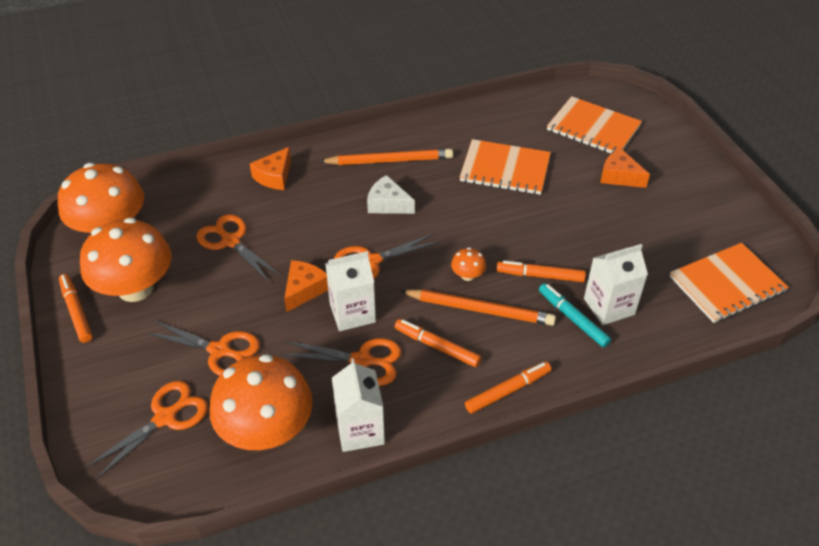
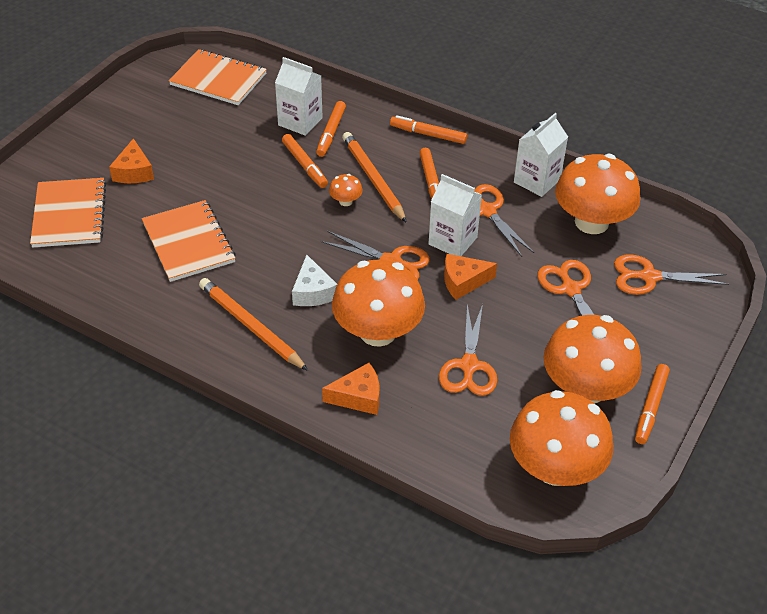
camera: 130 degrees left, 0 degrees up
turquoise marker [539,283,611,348] -> orange marker [316,101,346,157]
none -> orange mushroom [332,260,425,347]

